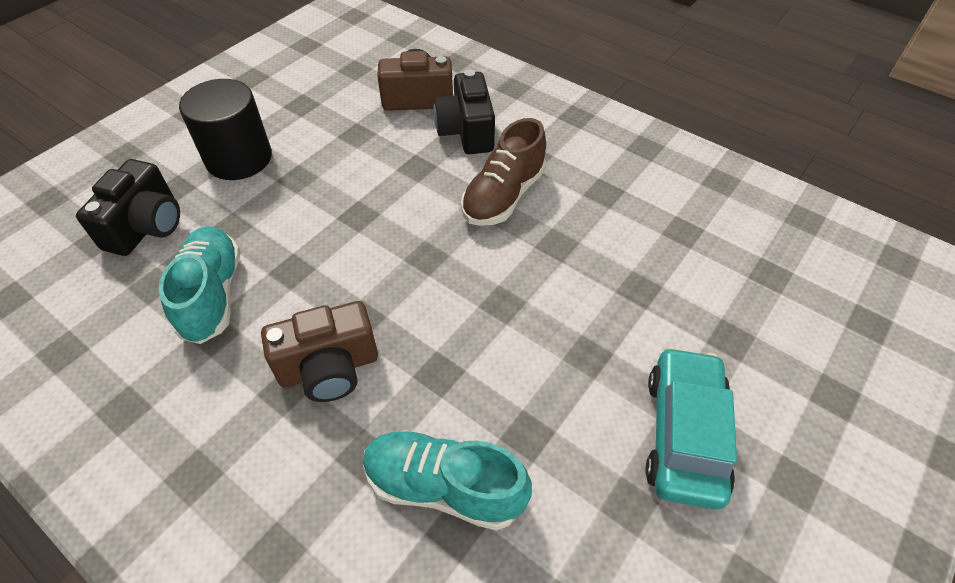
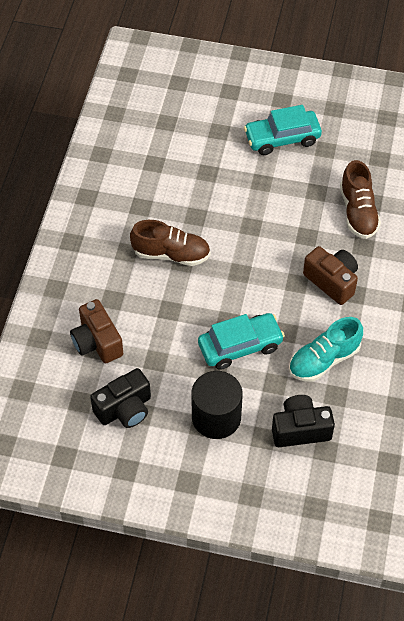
camera: 115 degrees left, 5 degrees up
turquoise shoe [363,430,532,530] -> brown shoe [340,160,381,239]
black camera [433,69,495,154] -> black camera moved to [90,368,151,428]
none -> turquoise car [198,313,285,370]

